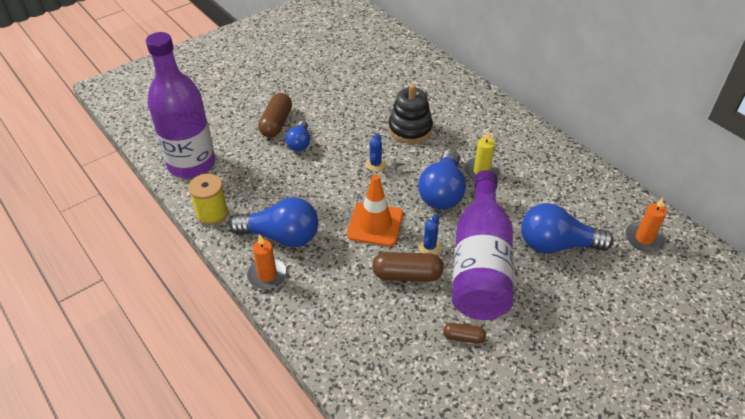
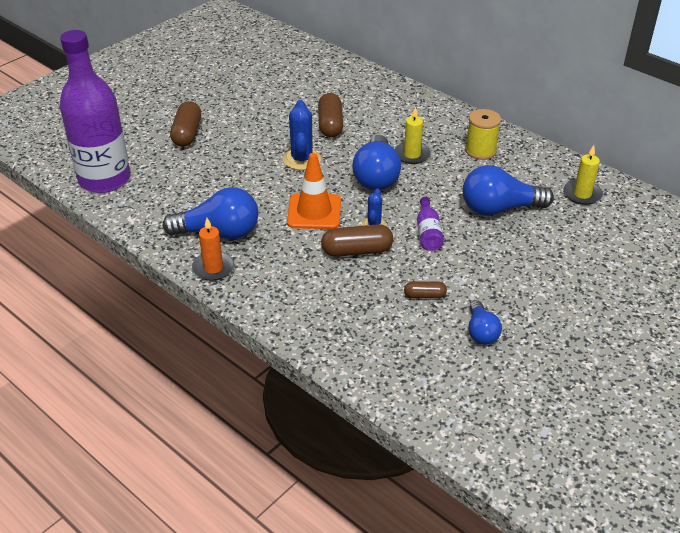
camera: 10 degrees left, 5 degrees down
yellow spool [188,174,228,225] -> yellow spool moved to [465,109,501,160]
blue light bulb [285,121,310,151] -> blue light bulb moved to [468,300,502,344]
blue cactus [365,133,386,171] -> blue cactus [283,100,321,170], size x1.73
black stacking toy [388,84,433,144] -> brown capsule [318,93,343,138]
purple bottle [452,170,514,320] -> purple bottle [417,197,444,251], size x0.40
orange candle [626,198,667,252] -> yellow candle [564,145,603,205]

